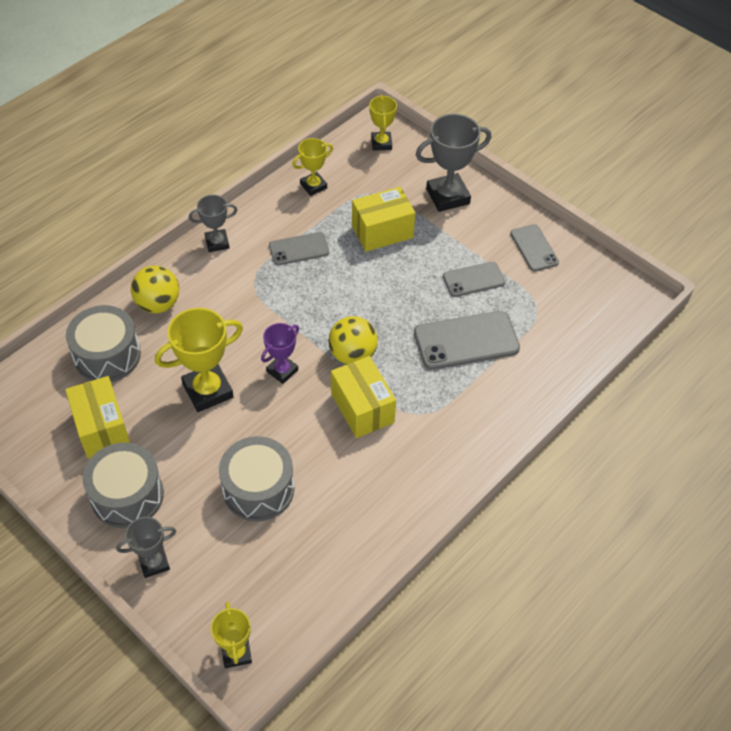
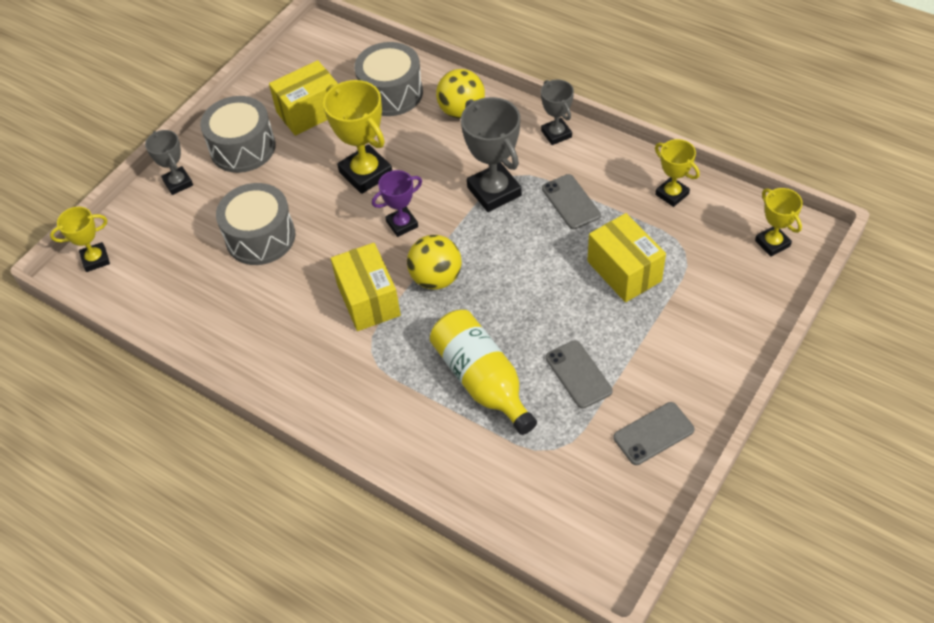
camera: 85 degrees right, 0 degrees up
purple trophy [261,323,299,384] -> purple trophy turned 60 degrees counterclockwise [372,170,422,237]
yellow box [331,356,396,438] -> yellow box turned 75 degrees counterclockwise [331,243,401,331]
yellow trophy [369,95,397,151] -> yellow trophy turned 75 degrees clockwise [755,188,803,257]
grey phone [414,311,520,370] -> yellow bottle [430,310,537,435]
grey trophy [416,114,492,212] -> grey trophy moved to [461,97,522,212]

